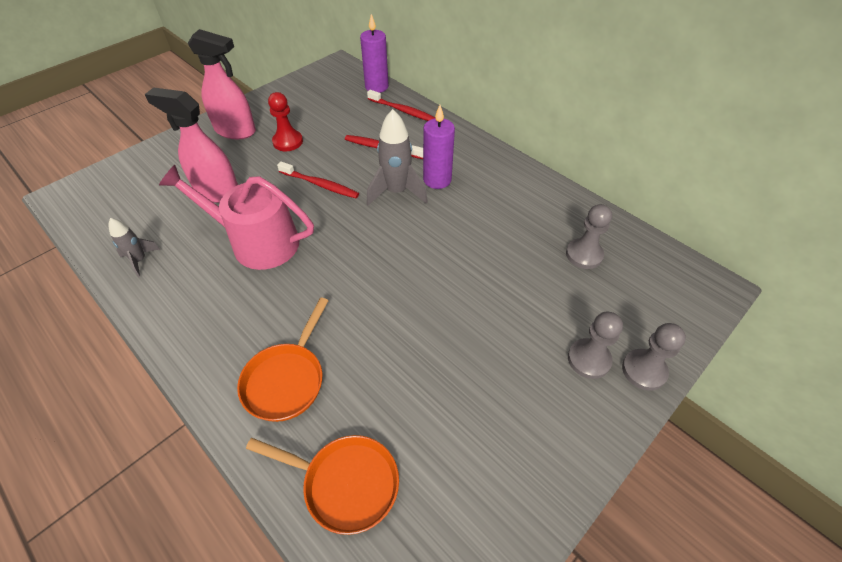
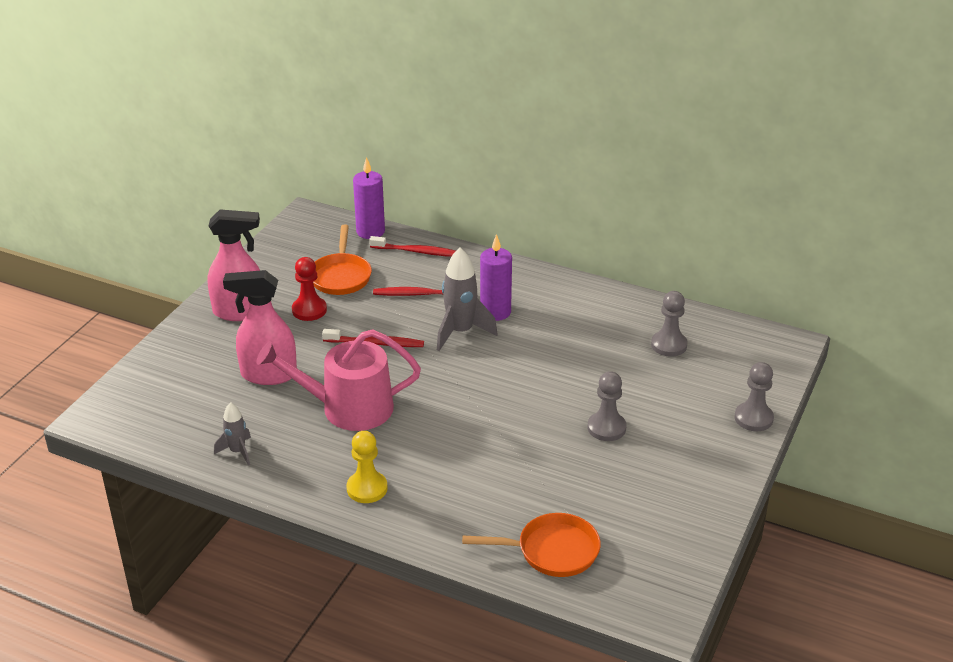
camera: 20 degrees left, 15 degrees down
orange pan [237,297,328,422] -> orange pan moved to [313,225,372,295]
grey pawn [568,312,623,379] -> grey pawn moved to [588,371,626,441]
none -> yellow pawn [346,431,388,503]

